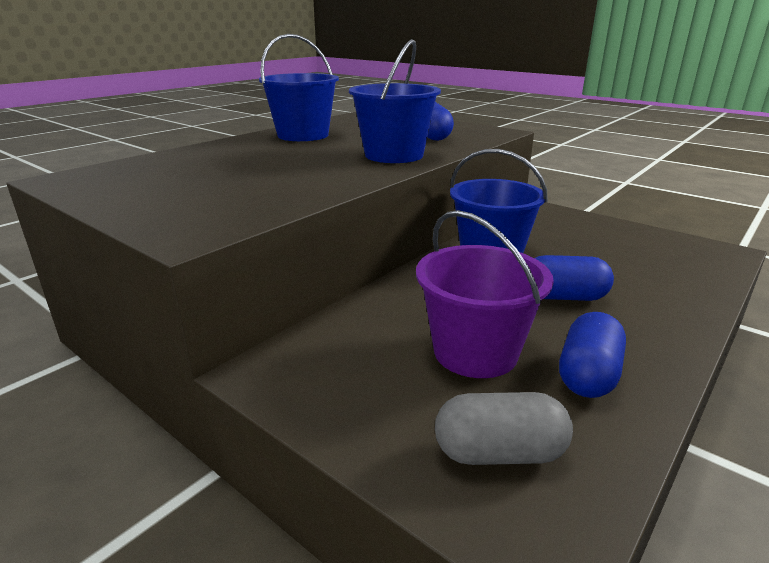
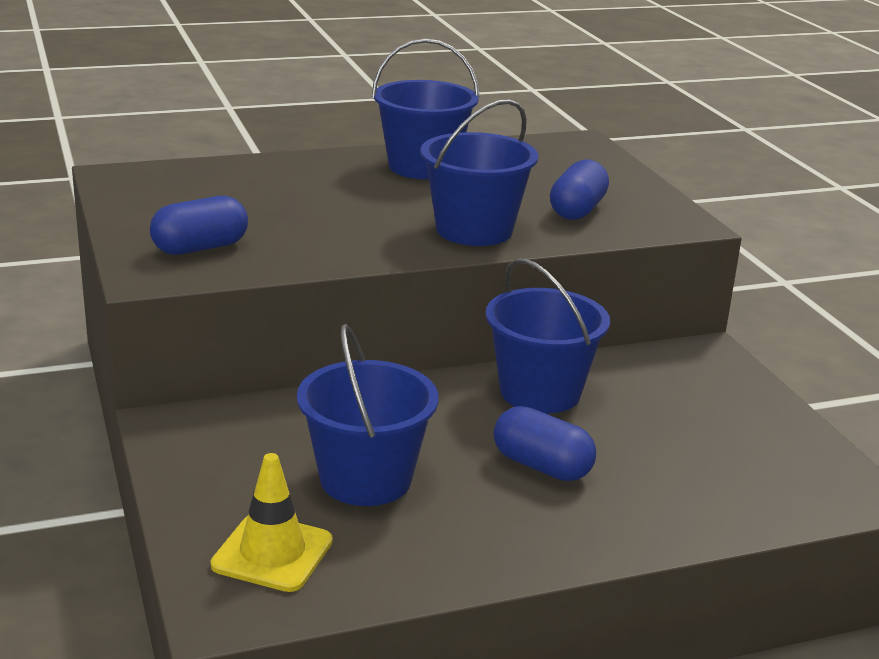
camera: 30 degrees right, 0 degrees up
purple bucket [416,210,554,378] -> blue bucket [297,324,439,506]
grey capsule [435,392,573,465] -> yellow traffic cone [211,453,333,592]
blue capsule [559,312,626,398] -> blue capsule moved to [150,196,248,255]

